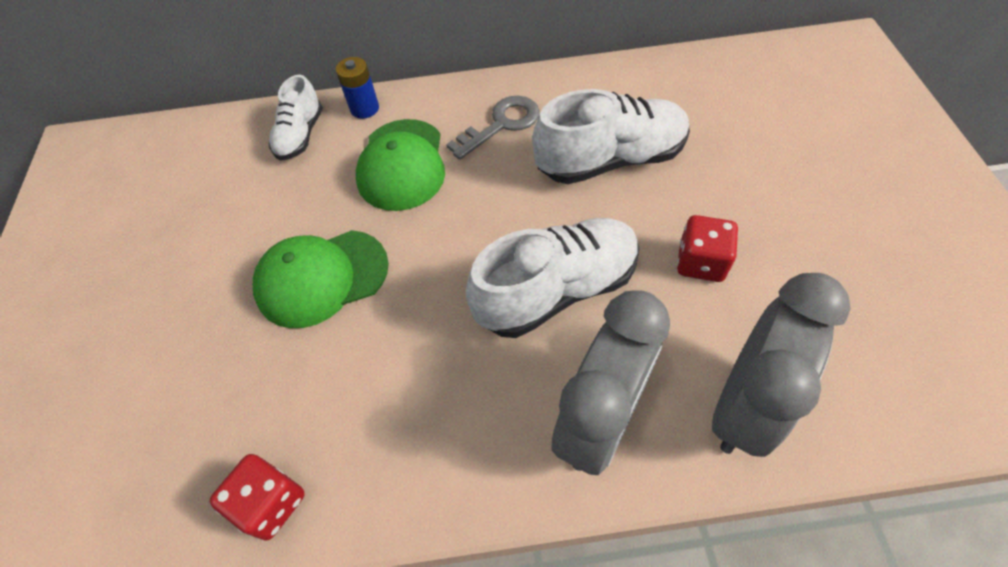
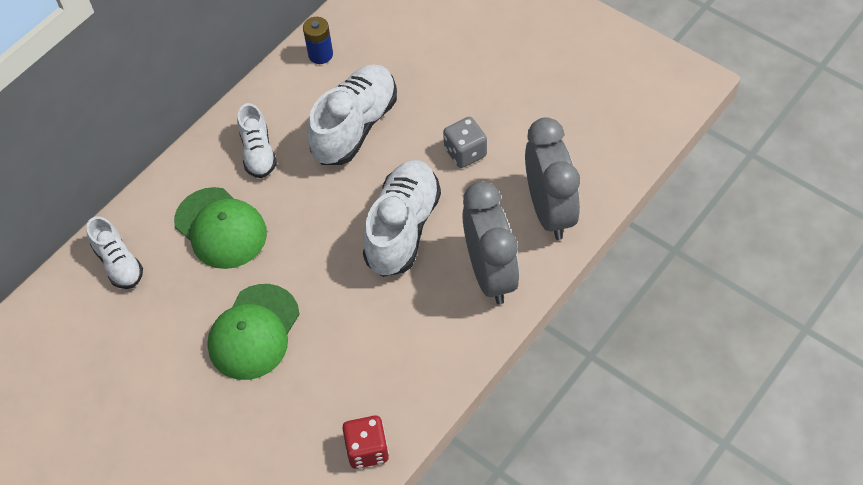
camera: 45 degrees left, 0 degrees up
blue battery [336,57,379,119] -> blue battery moved to [303,17,333,64]
grey key [446,96,540,160] -> white shoe [237,103,277,178]
red dice [677,215,738,282] -> grey dice [443,117,487,168]

